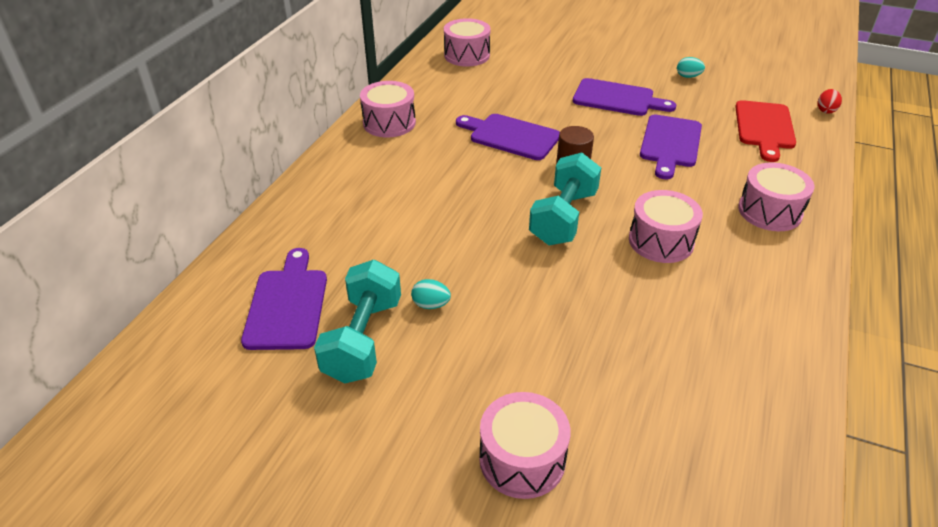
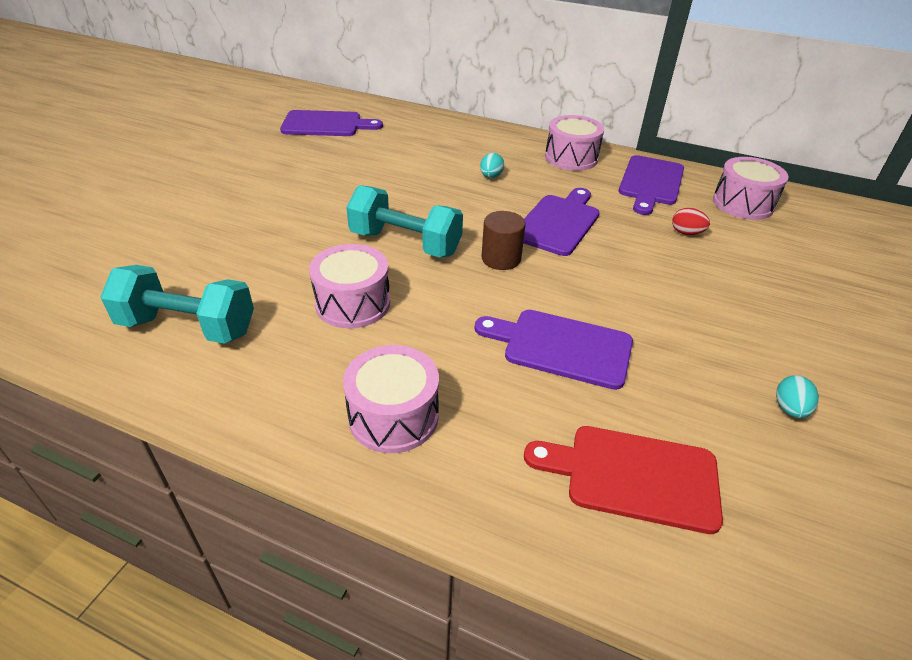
camera: 90 degrees right, 0 degrees up
turquoise dumbbell [314,260,401,384] -> turquoise dumbbell moved to [101,265,254,344]
turquoise egg [411,279,451,309] -> turquoise egg moved to [480,153,504,178]
pink drum [479,392,570,499] -> none
purple cutting board [573,78,676,116] -> purple cutting board moved to [619,155,684,215]
red egg [818,89,842,114] -> red egg moved to [672,208,710,235]

